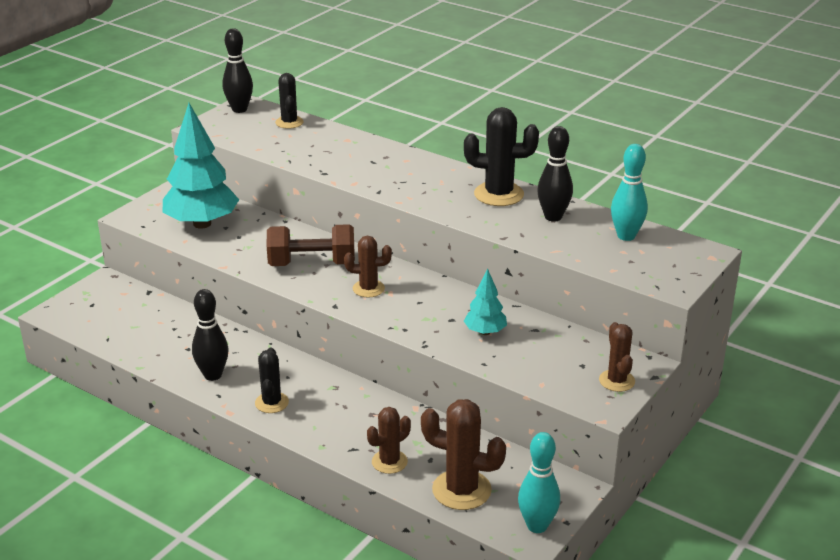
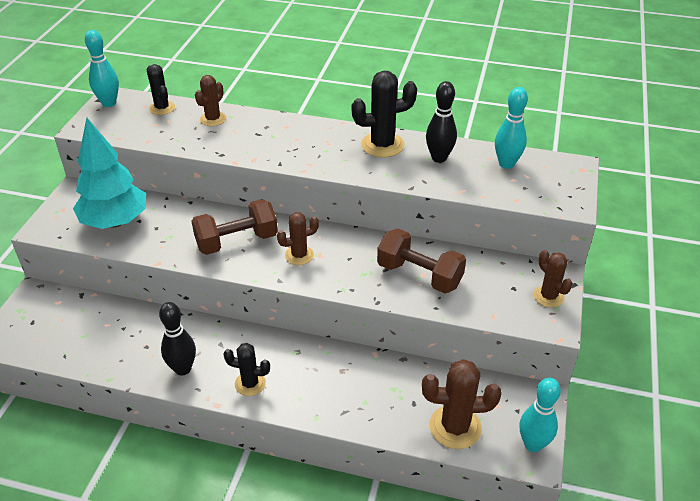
camera: 20 degrees left, 10 degrees up
black bowling pin [222,28,253,113] -> turquoise bowling pin [85,30,119,107]
black cactus [255,348,289,413] -> black cactus turned 60 degrees counterclockwise [223,343,270,396]
brown cactus [367,407,411,474] -> brown cactus moved to [195,75,226,126]
turquoise tree [464,268,507,335] -> brown dumbbell [377,229,466,293]

